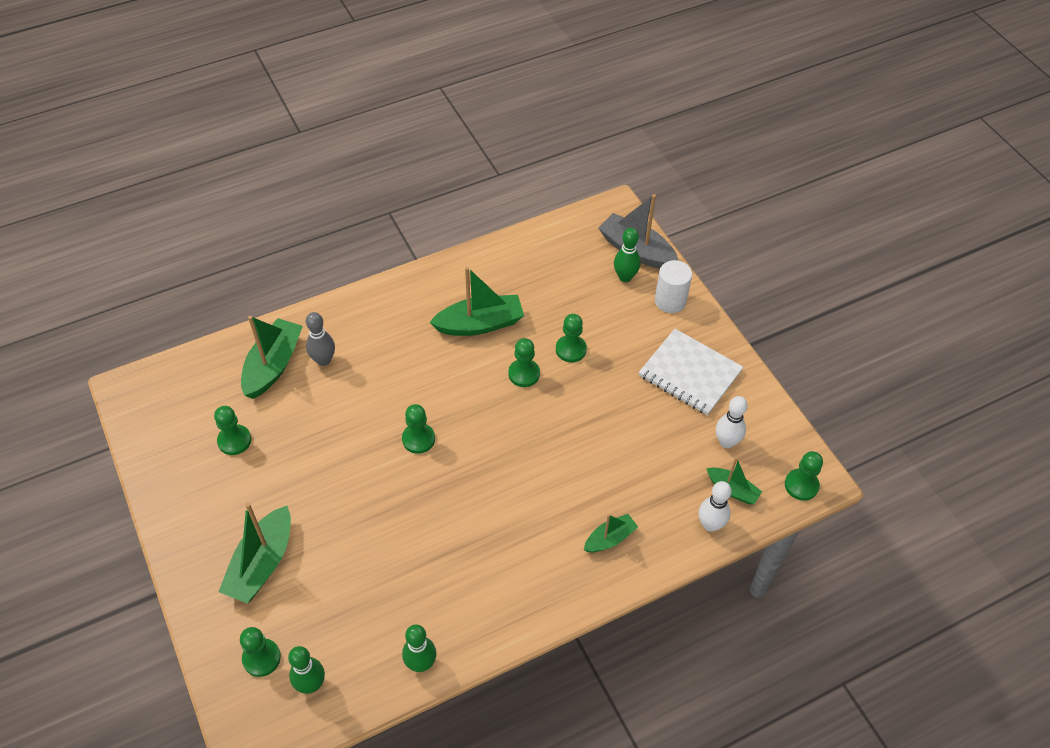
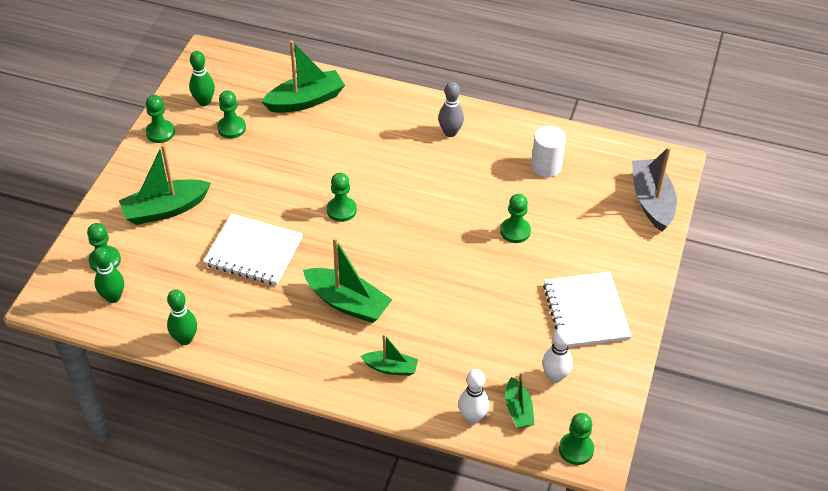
camera: 45 degrees right, 5 degrees down
grey bowling pin [306,312,335,366] -> grey bowling pin moved to [438,82,464,137]
green boat [429,267,524,336] -> green boat moved to [303,237,392,323]
green pawn [508,338,540,387] -> green pawn moved to [146,95,175,143]
green bowling pin [614,228,641,282] -> green bowling pin moved to [189,51,215,106]
white cylinder [655,260,692,313] -> white cylinder moved to [531,126,566,178]
none -> white notebook [203,214,303,285]

